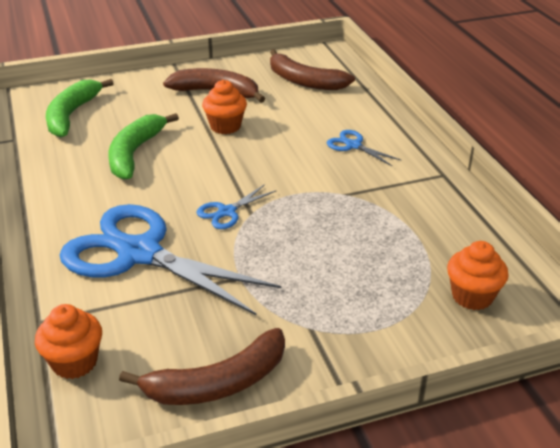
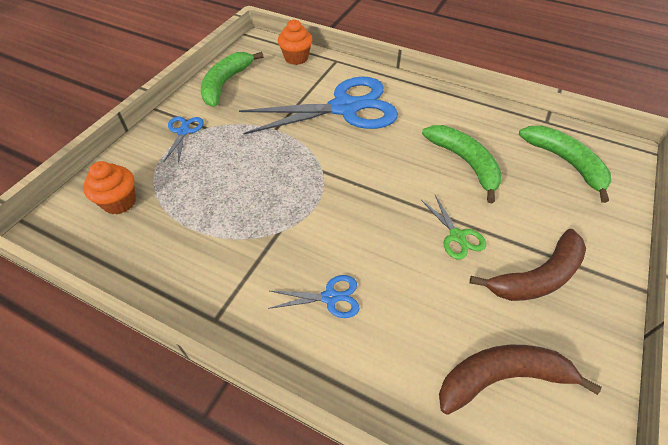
camera: 135 degrees right, 15 degrees up
brown banana [119,328,285,405] -> green banana [201,52,264,107]
blue scissors [196,184,276,229] -> blue scissors moved to [163,116,204,164]
orange cupcake [202,80,247,134] -> green scissors [421,195,486,259]

